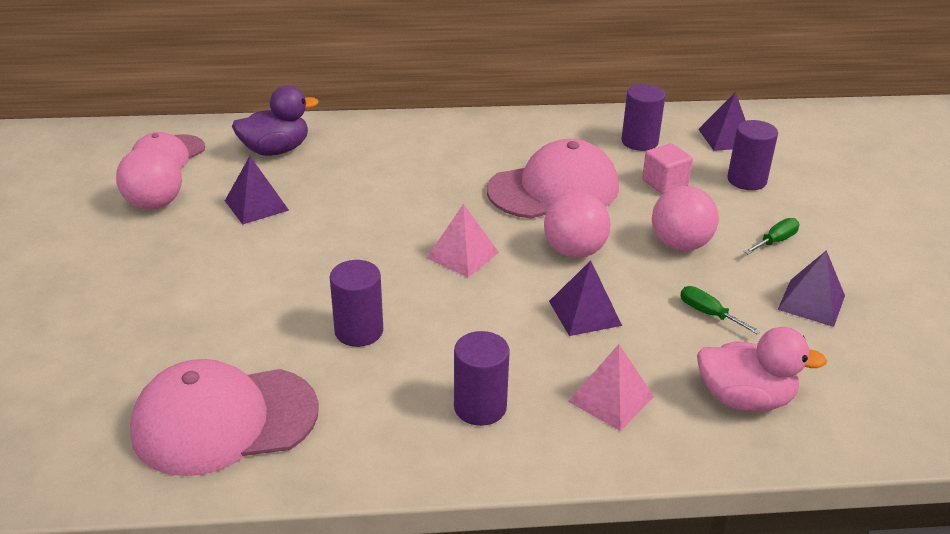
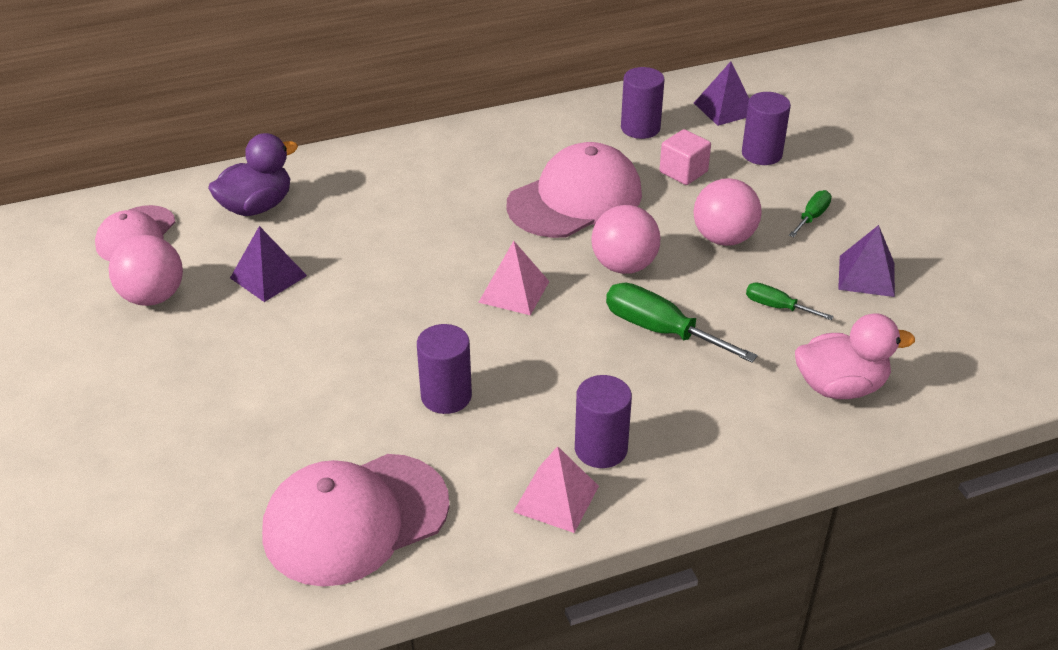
camera: 15 degrees left, 5 degrees up
purple pyramid [549,260,622,336] -> green screwdriver [606,283,758,363]
pink pyramid [568,344,654,431] -> pink pyramid moved to [513,446,599,533]

